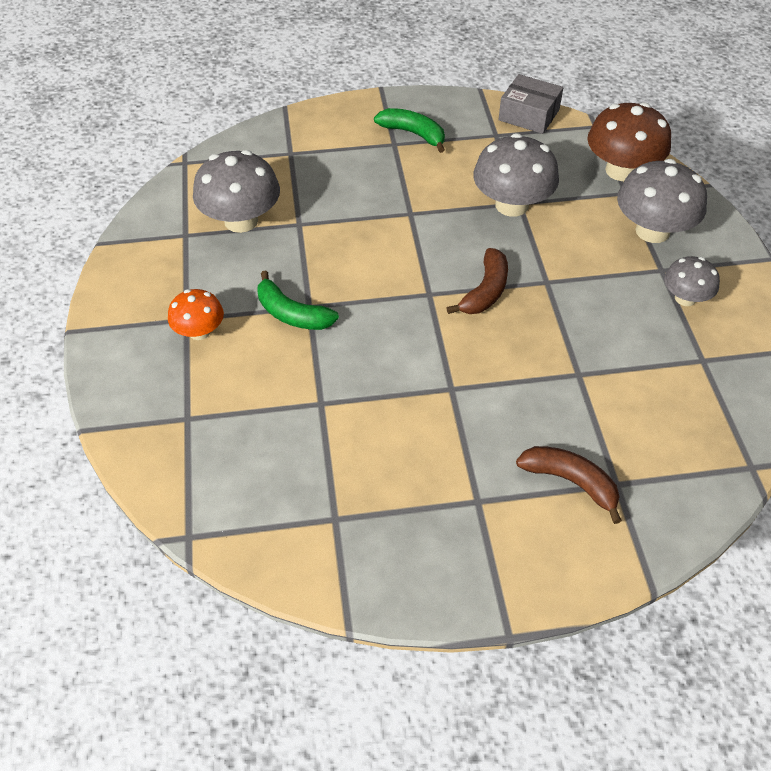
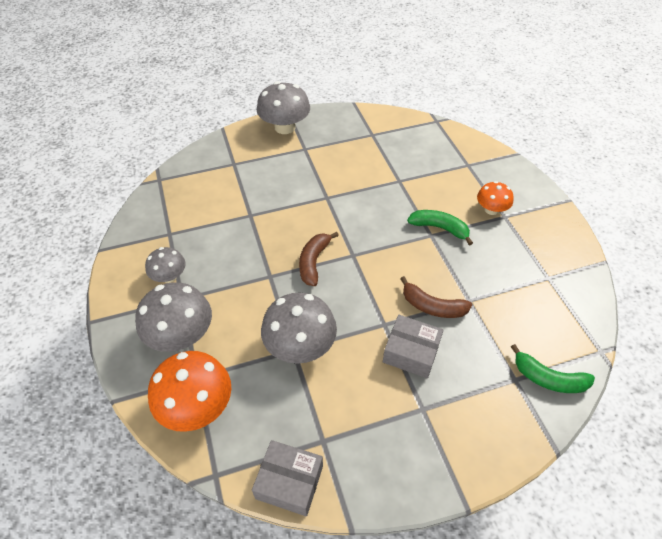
camera: 170 degrees right, 0 degrees up
grey mushroom [193,150,280,233] -> grey mushroom moved to [257,81,310,134]
green banana [374,108,445,153] -> green banana moved to [511,344,595,393]
brown banana [516,446,622,524] -> brown banana moved to [400,276,472,318]
brown mushroom [587,102,671,181] -> orange mushroom [148,351,231,432]
none -> grey box [383,315,444,378]

